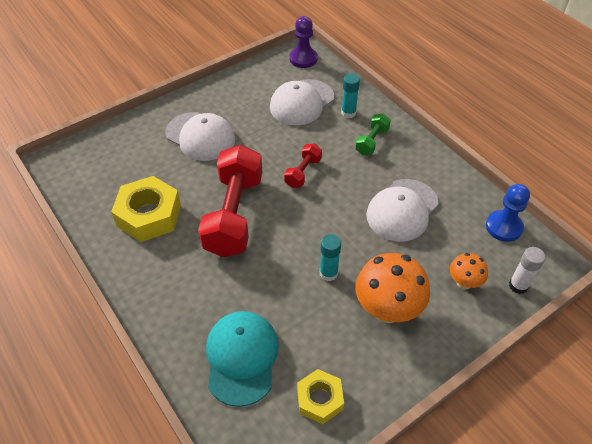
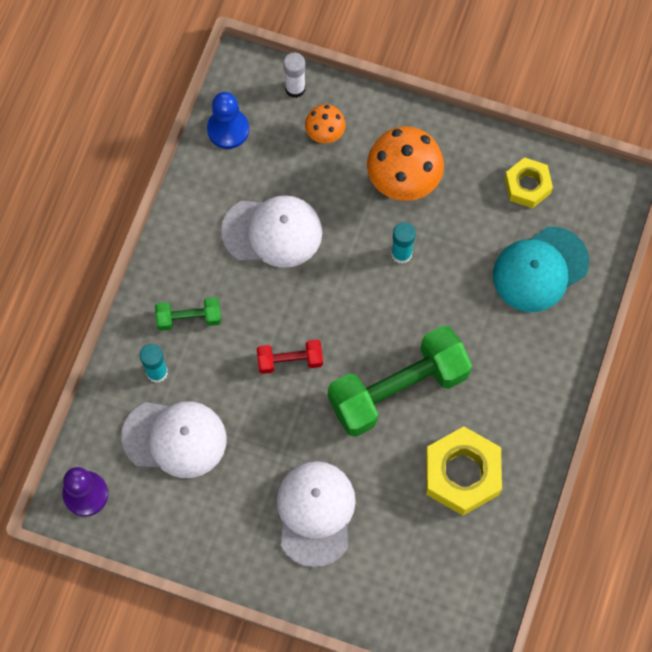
camera: 125 degrees left, 20 degrees up
red dumbbell [198,145,262,257] -> green dumbbell [328,326,472,437]

